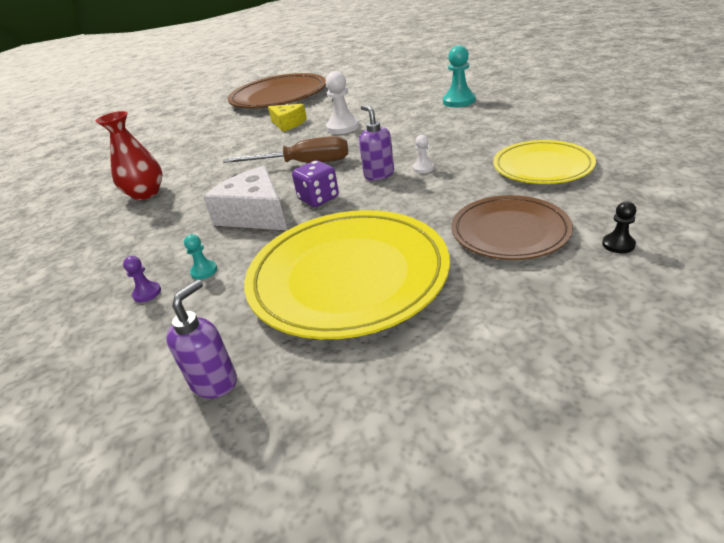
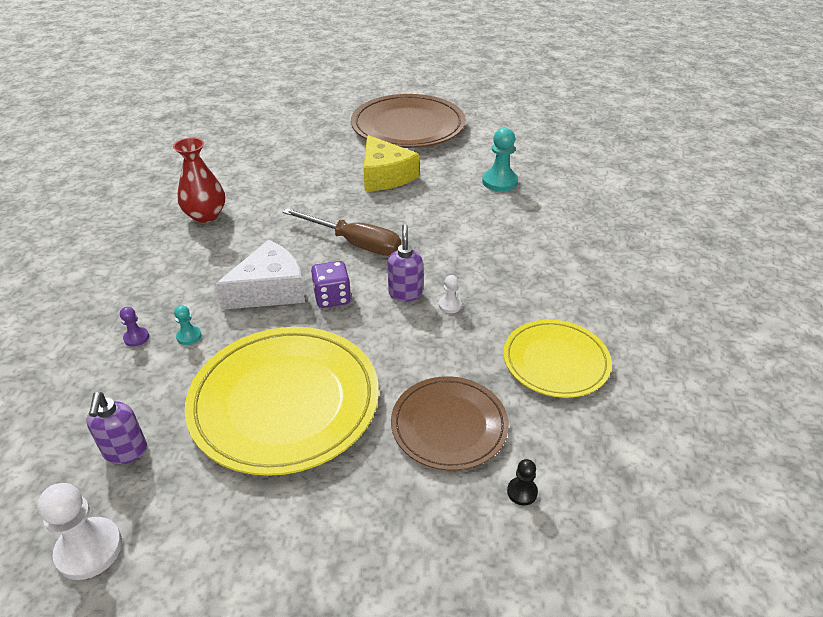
camera: 20 degrees right, 5 degrees up
purple soap dispenser [166,280,237,398] -> purple soap dispenser turned 120 degrees clockwise [86,392,147,464]
white cheese [203,166,287,230] -> white cheese turned 75 degrees clockwise [215,240,305,310]
yellow cheese [268,104,307,132] -> yellow cheese [364,135,419,191], size x1.52
white pawn [326,71,359,134] -> white pawn moved to [37,483,122,580]
turquoise pawn [443,45,476,107] -> turquoise pawn moved to [482,128,518,192]

